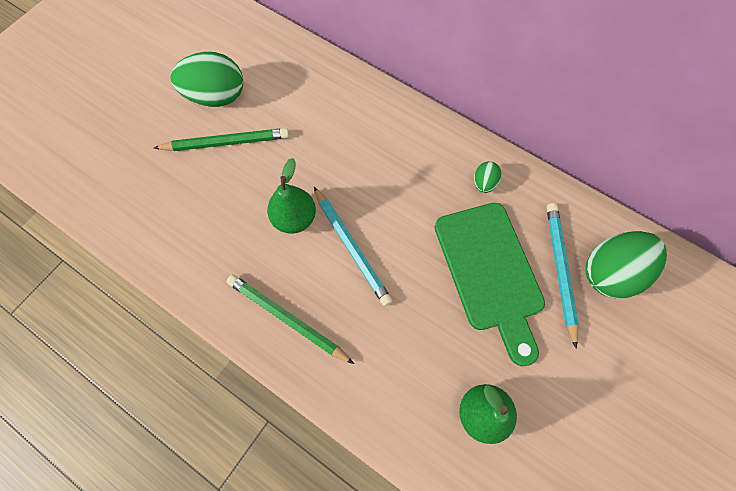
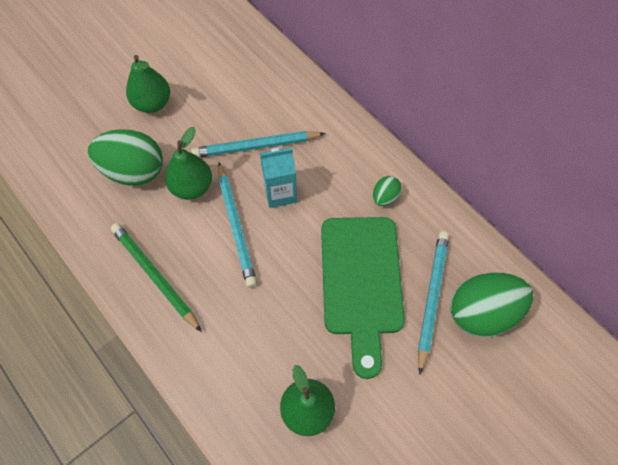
camera: 15 degrees right, 5 degrees down
green pencil [154,128,289,151] -> green pear [126,55,170,113]
green egg [170,52,243,107] -> green egg moved to [88,129,163,186]
none -> turquoise pencil [191,131,326,157]
none -> turquoise carton [260,147,297,208]

